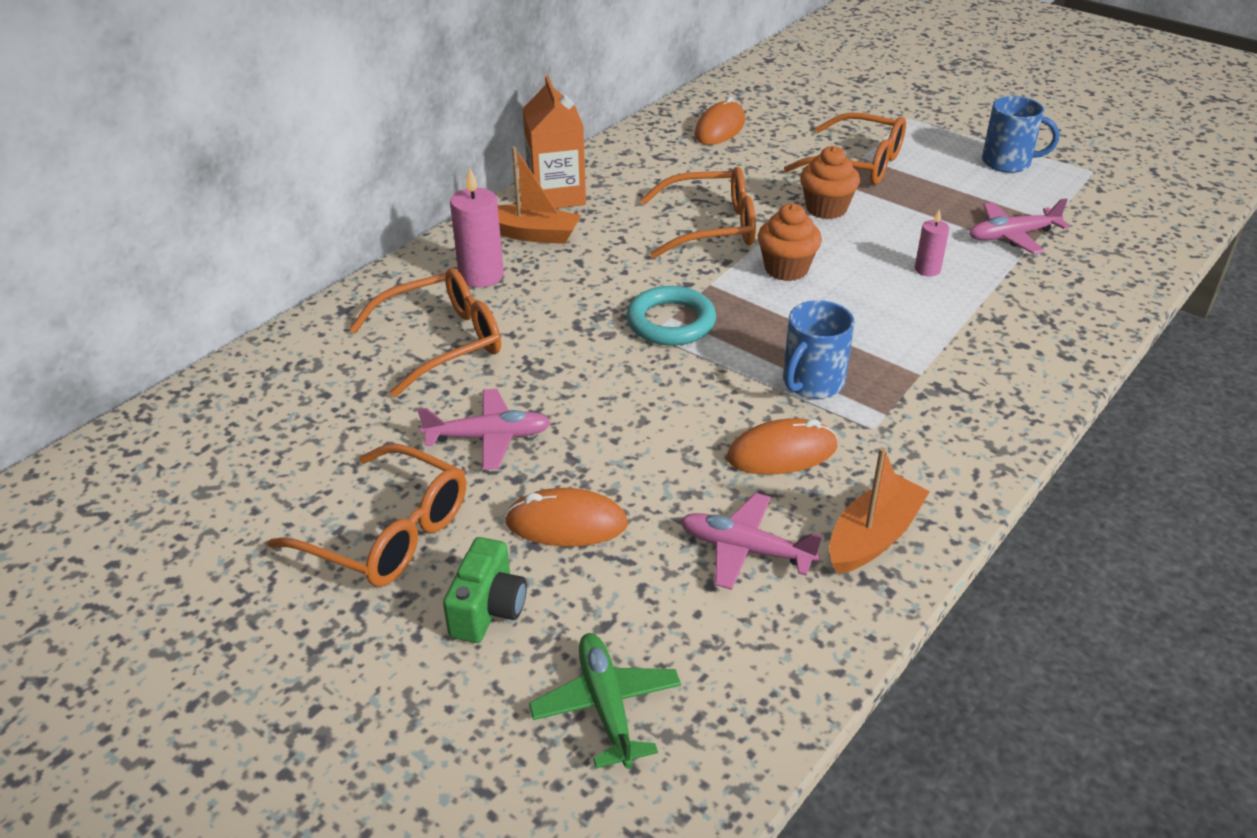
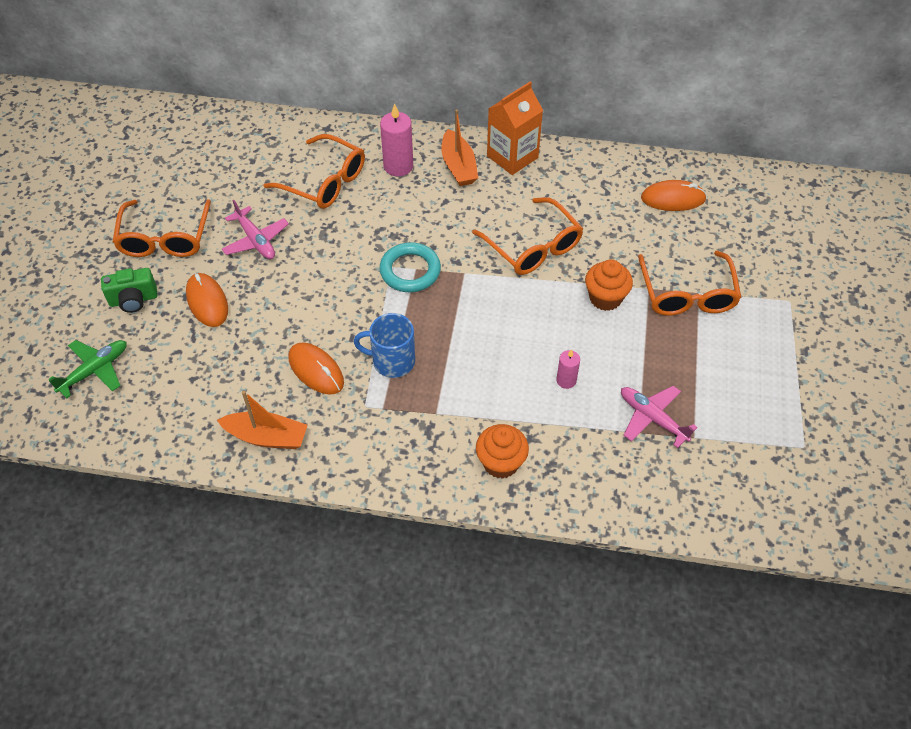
camera: 60 degrees right, 15 degrees up
pink plane [680,493,822,590] -> none
orange cupcake [758,203,822,281] -> orange cupcake moved to [476,424,529,479]
blue mug [982,96,1059,173] -> none

